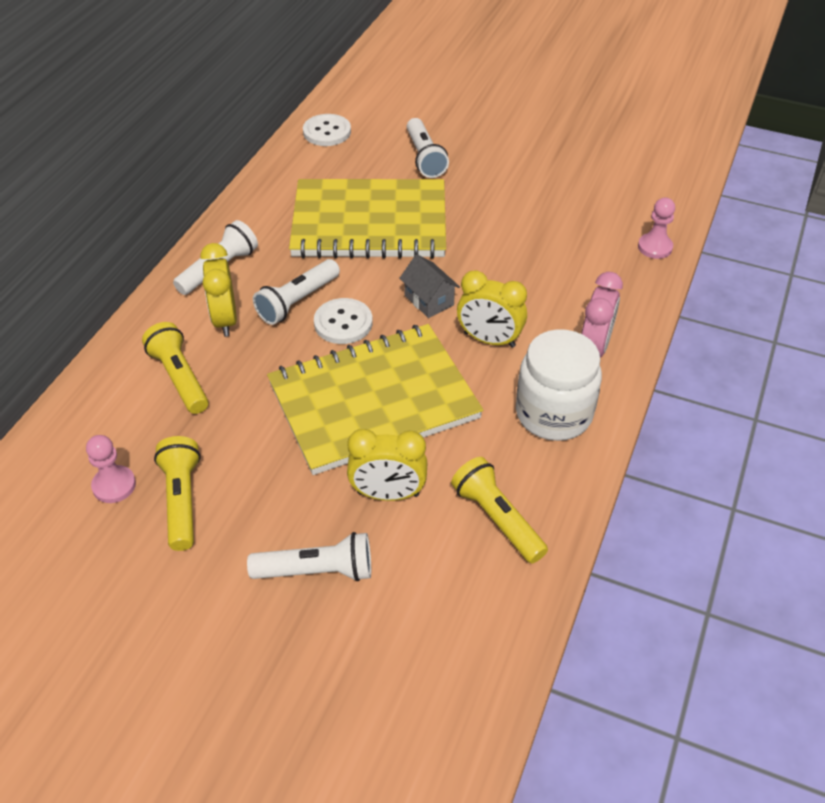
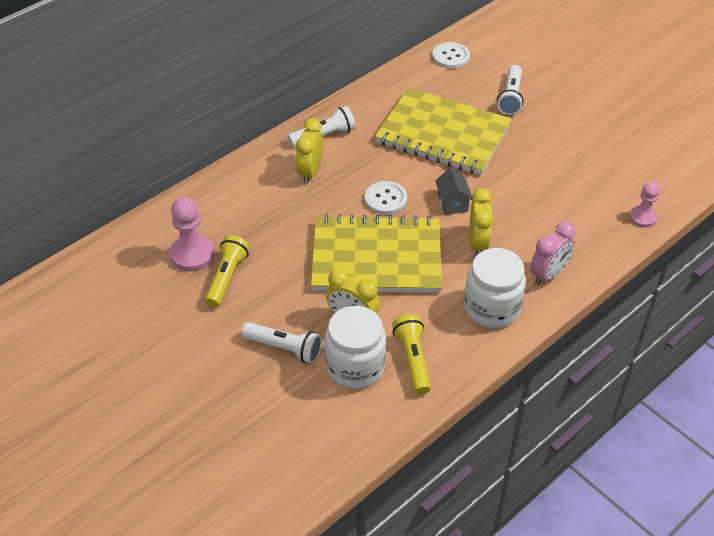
camera: 25 degrees right, 0 degrees up
pink pawn [86,435,136,503] -> pink pawn [170,197,215,271], size x1.58
yellow flashlight [142,322,208,414] -> none
white flashlight [253,259,340,325] -> none
yellow clock [457,270,527,348] -> yellow clock turned 135 degrees counterclockwise [470,188,493,255]
none -> white jar [325,306,386,389]

